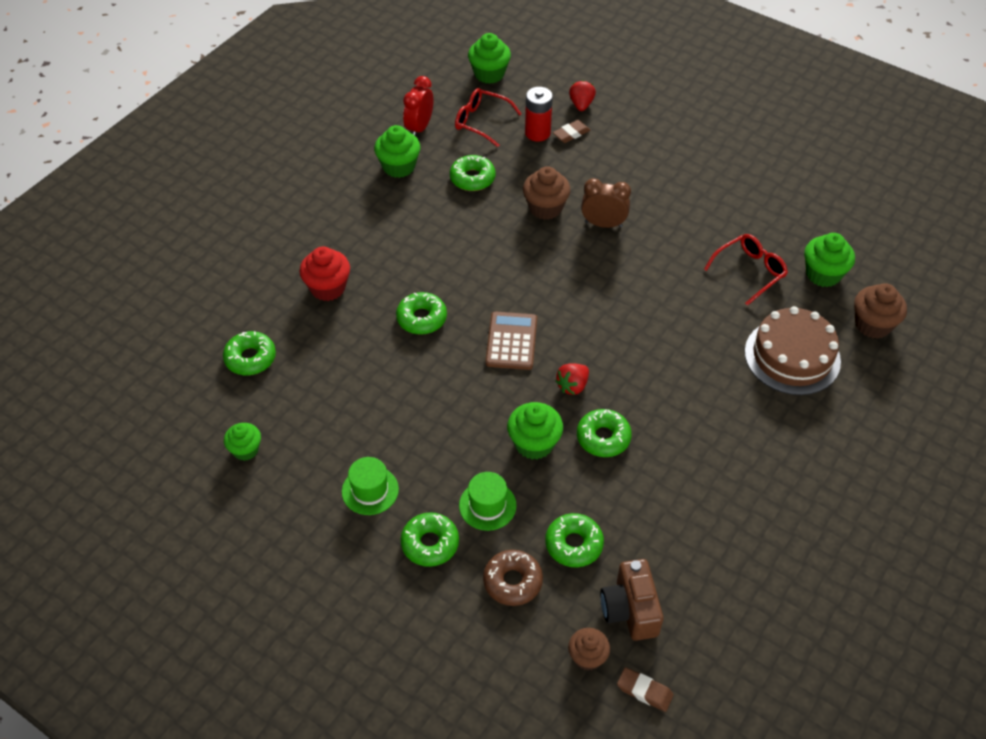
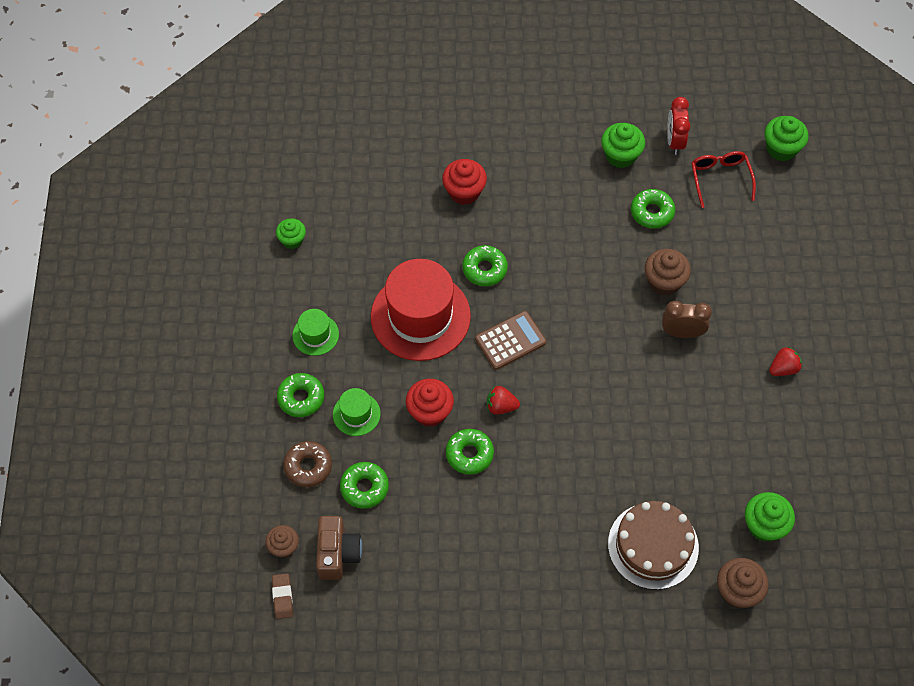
camera: 55 degrees right, 10 degrees up
green donut [223,331,276,375] -> none
red clock [403,76,433,136] -> red clock turned 75 degrees counterclockwise [667,97,690,155]
green cupcake [507,402,563,460] -> red cupcake [406,379,454,427]
red battery [525,87,553,141] -> none
brown eraser [553,120,590,143] -> none
red strawberry [569,80,596,111] -> red strawberry moved to [769,347,802,376]
brown clock [581,178,631,228] -> brown clock turned 60 degrees counterclockwise [662,301,712,338]
brown camera [600,559,663,641] -> brown camera turned 135 degrees clockwise [316,516,362,580]
red glasses [704,234,788,306] -> none
none -> red hat [371,259,471,361]

